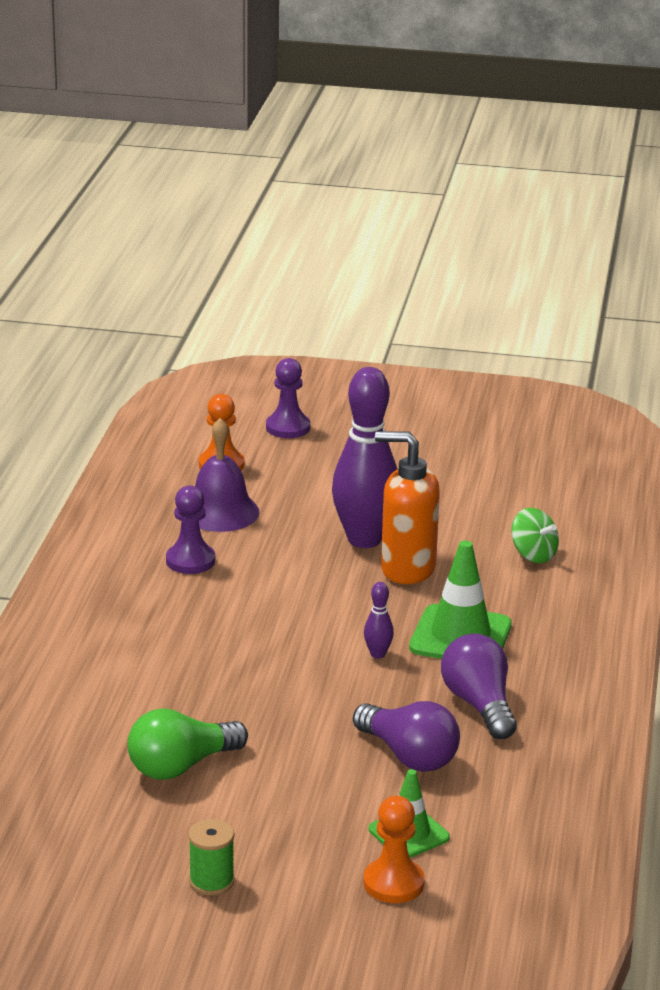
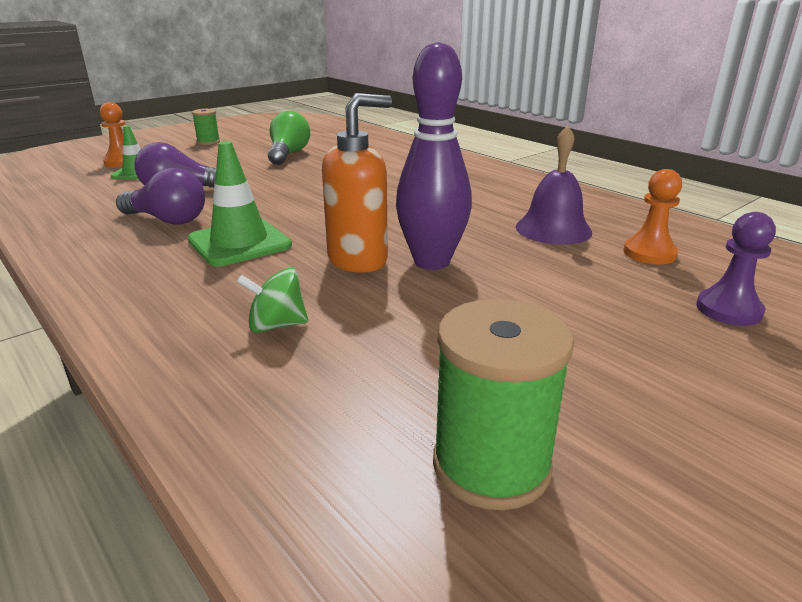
camera: 130 degrees right, 0 degrees up
purple pawn [166,485,215,574] -> none
purple bowling pin [364,582,394,658] -> none
none -> green spool [433,299,574,510]

